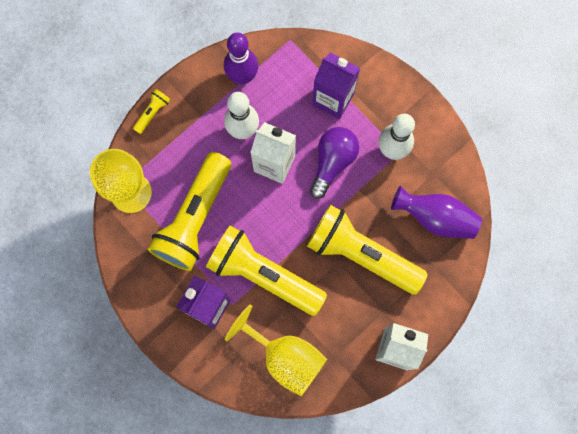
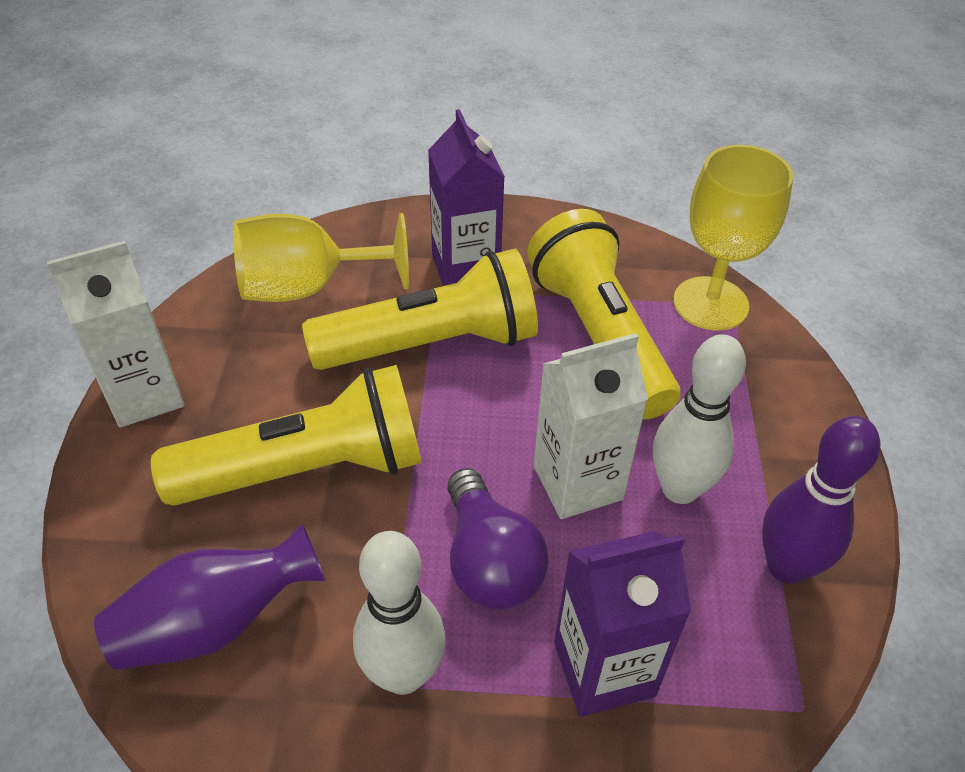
camera: 135 degrees right, 30 degrees down
yellow flashlight [133,89,170,134] -> none

